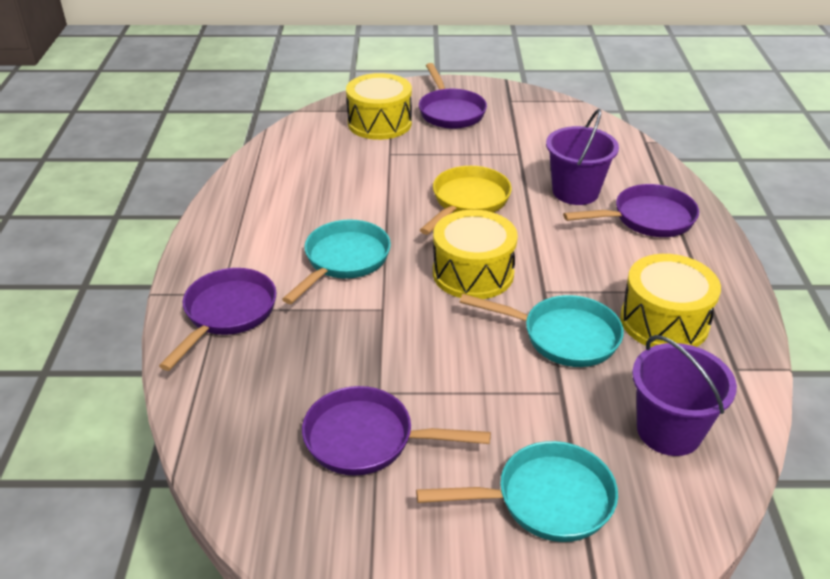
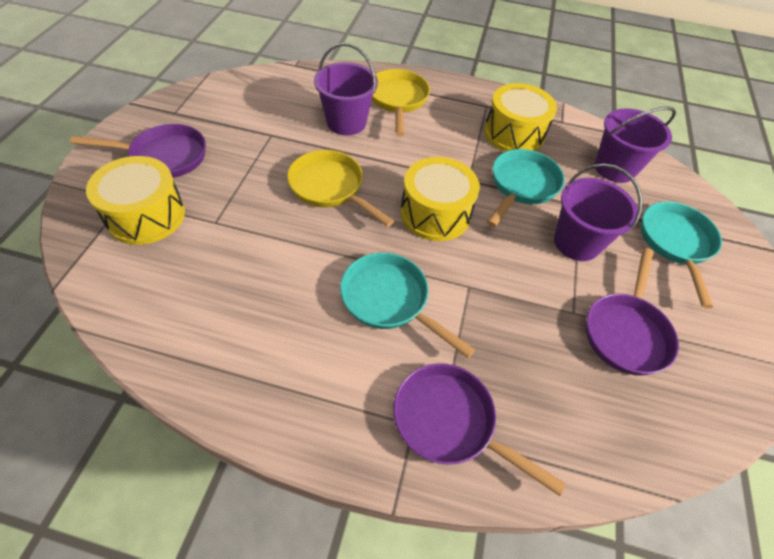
camera: 80 degrees left, 15 degrees up
purple pan [563,184,699,237] -> yellow pan [372,69,430,136]
none -> purple bucket [554,164,642,261]

